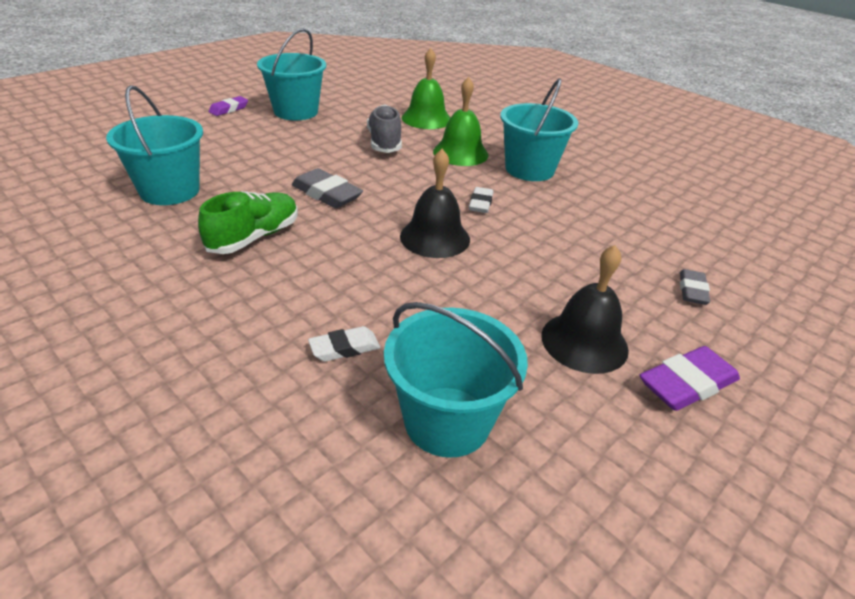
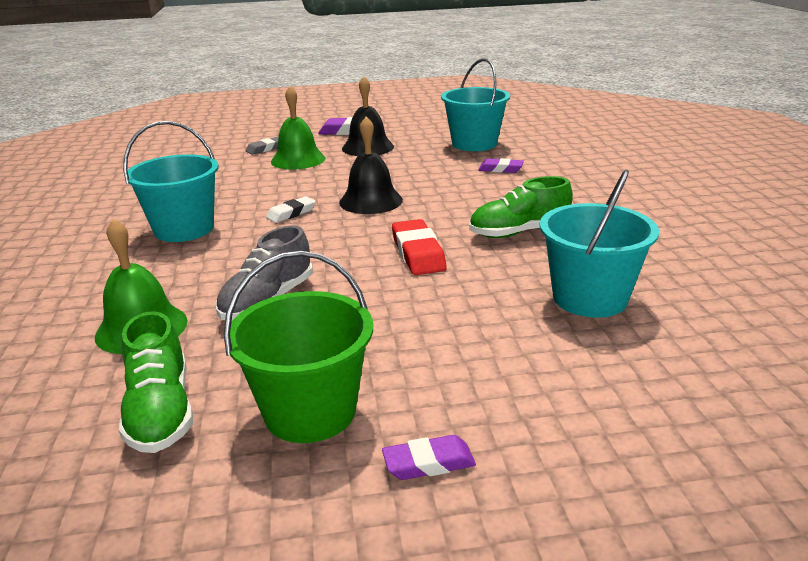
camera: 140 degrees left, 10 degrees down
turquoise bucket [257,28,326,120] -> green bucket [224,251,373,443]
grey eraser [292,168,363,208] -> red eraser [392,219,446,275]
white eraser [308,326,380,362] -> purple eraser [478,158,524,173]
green bell [433,77,489,166] -> green bell moved to [271,86,325,170]
none -> green shoe [119,311,193,453]

